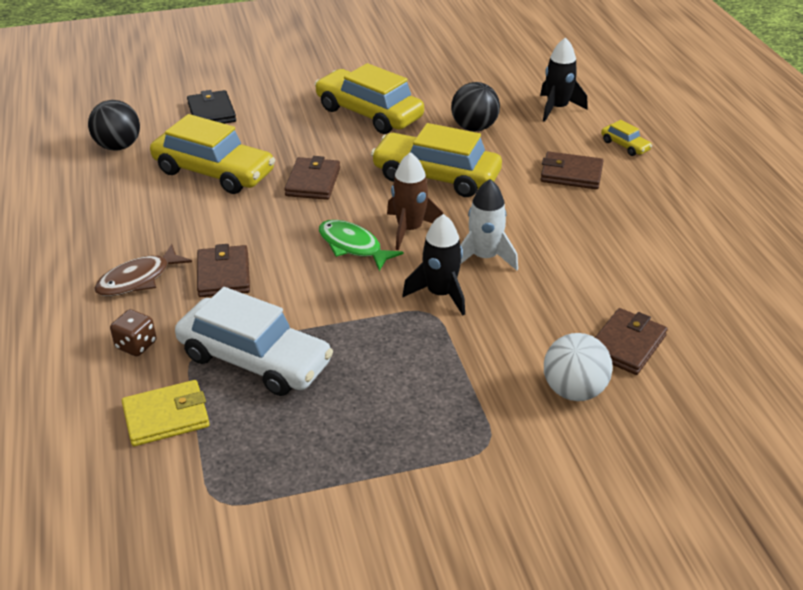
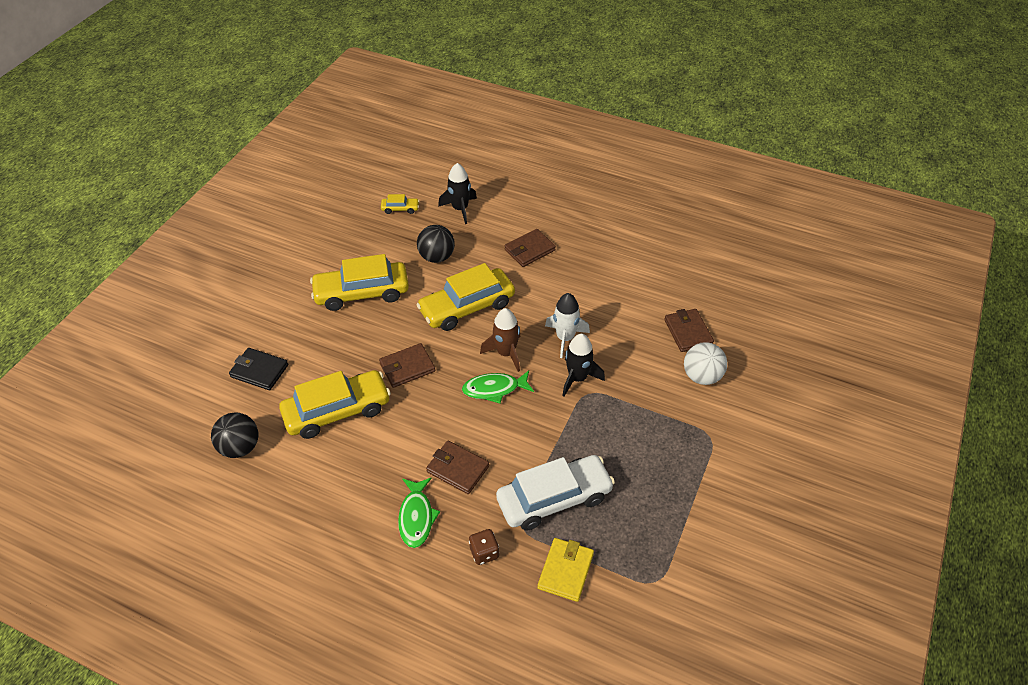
camera: 50 degrees left, 10 degrees up
brown fish [94,244,192,296] -> green fish [398,477,440,548]
brown wallet [284,156,340,200] -> brown wallet turned 75 degrees counterclockwise [379,343,435,388]
yellow car [601,120,652,156] -> yellow car moved to [381,194,419,214]

